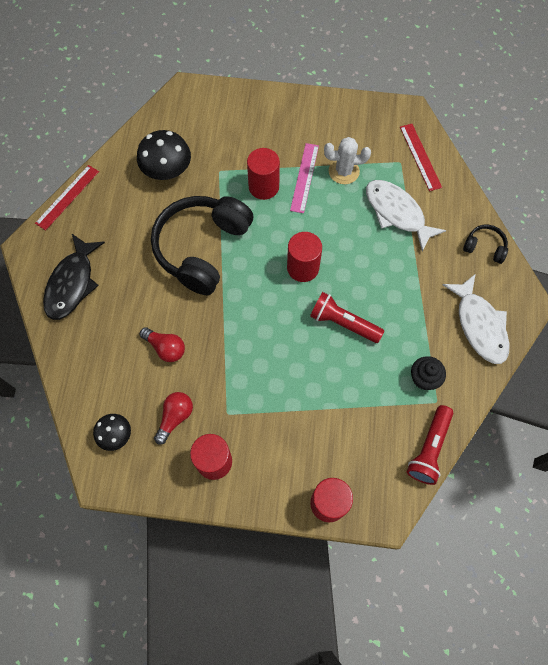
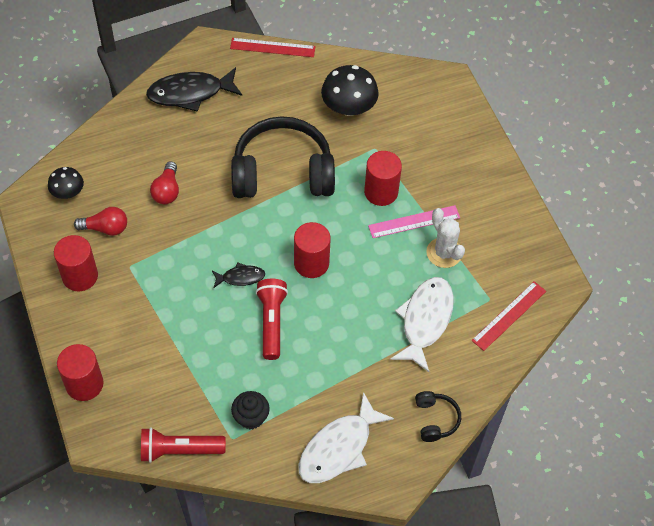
camera: 60 degrees right, 10 degrees down
none -> black fish [212,262,265,288]

